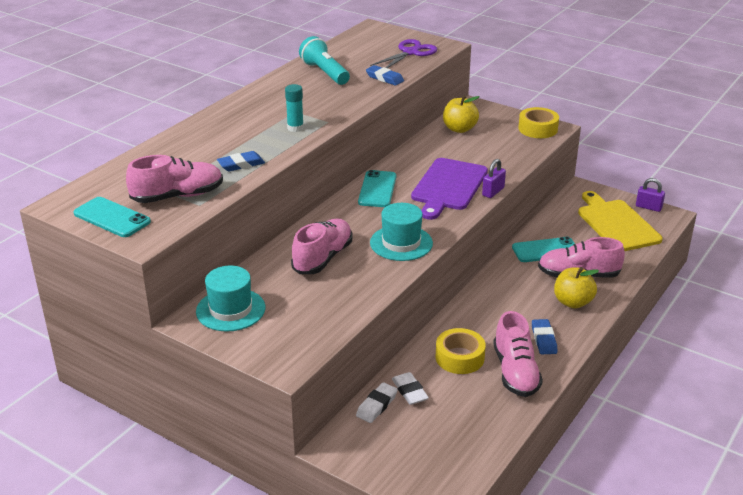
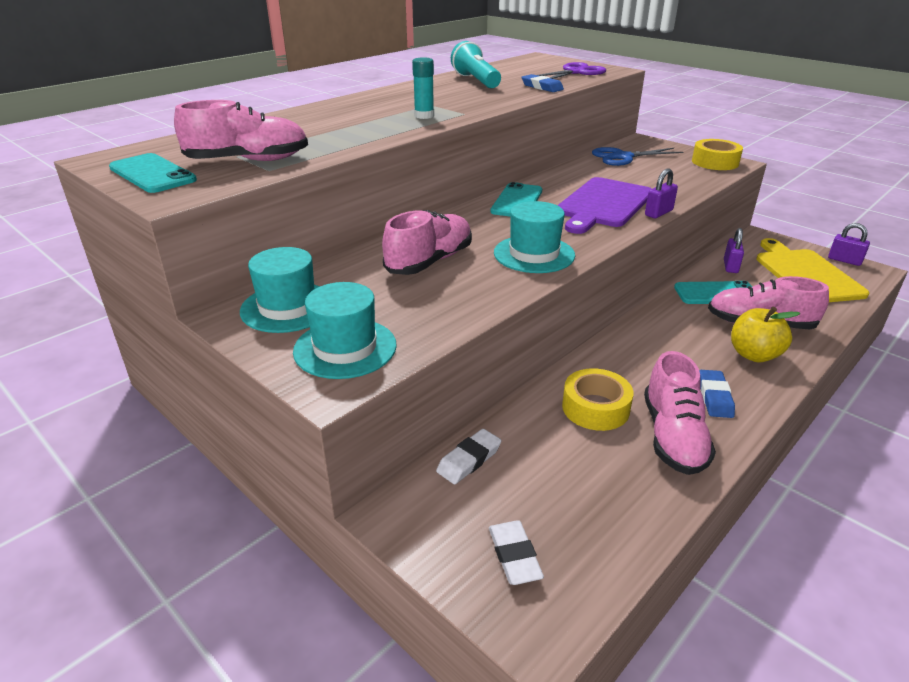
camera: 10 degrees right, 0 degrees up
blue eraser [217,151,265,172] -> none
white eraser [392,372,429,405] -> white eraser moved to [489,520,544,585]
yellow apple [443,95,480,133] -> blue scissors [592,147,683,166]
none -> turquoise hat [293,282,397,379]
none -> purple padlock [724,228,744,273]

